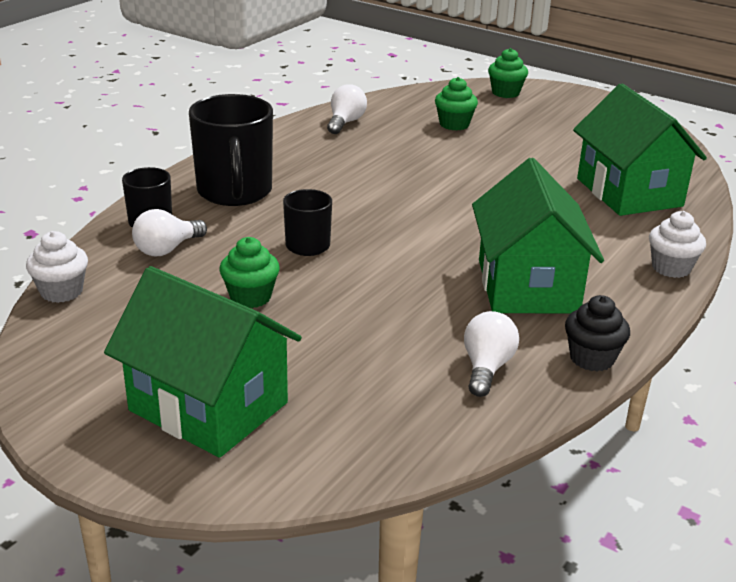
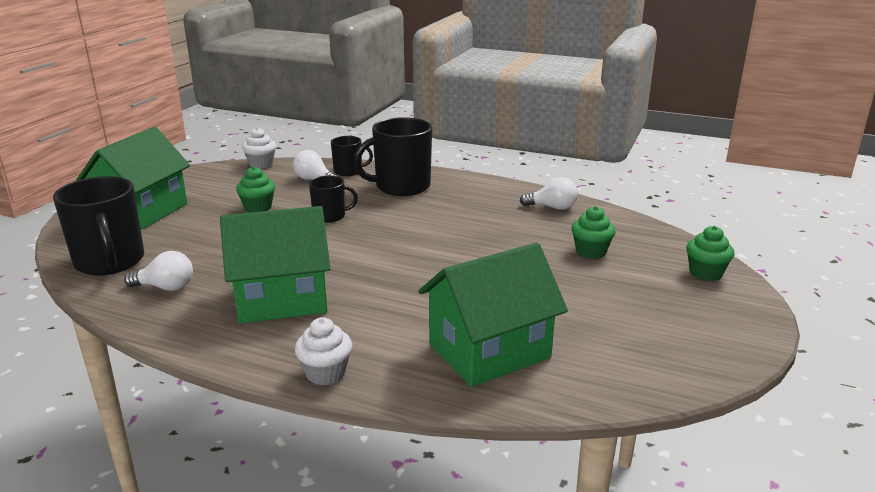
camera: 80 degrees right, 5 degrees down
black cupcake [565,295,630,371] -> none
none -> black mug [53,176,144,276]

